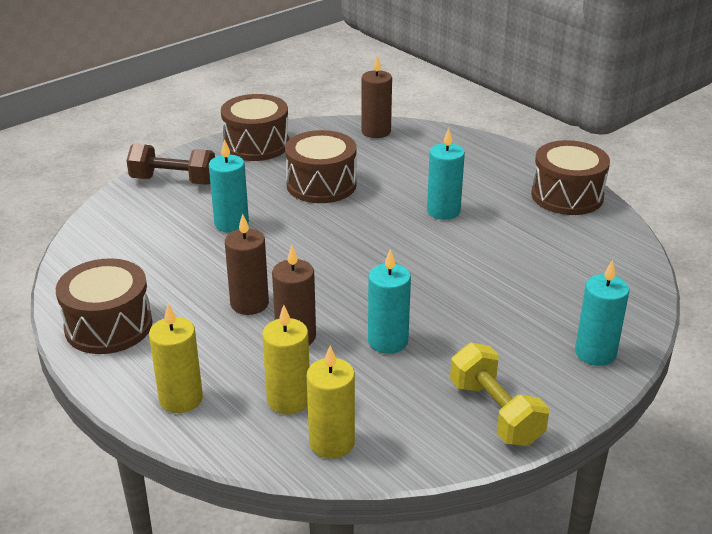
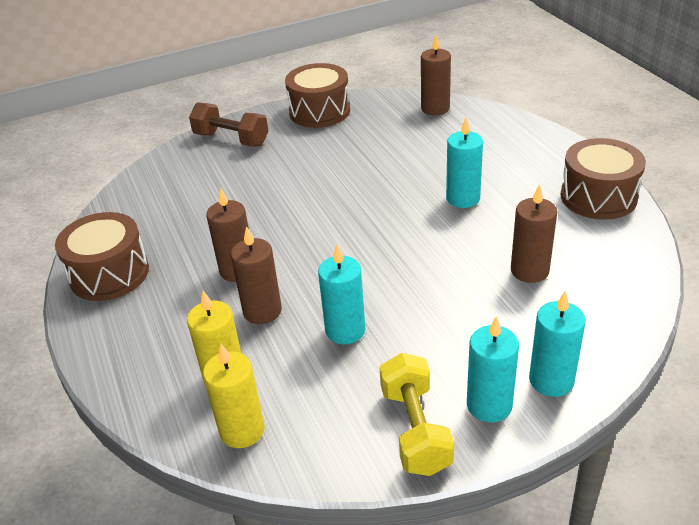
camera: 20 degrees right, 5 degrees up
yellow candle [149,304,203,413] -> none
turquoise candle [209,139,249,233] -> turquoise candle moved to [467,316,519,422]
brown drum [285,130,357,203] -> none
none -> brown candle [511,184,557,283]

